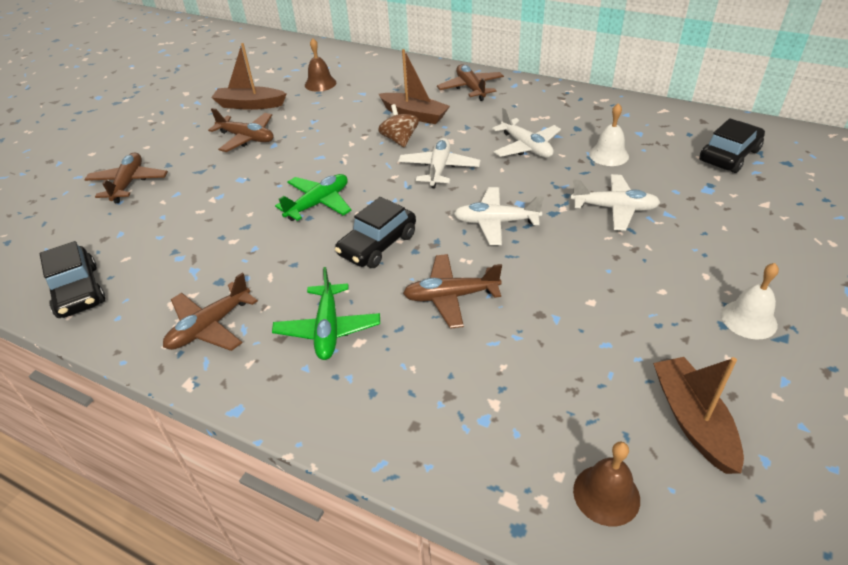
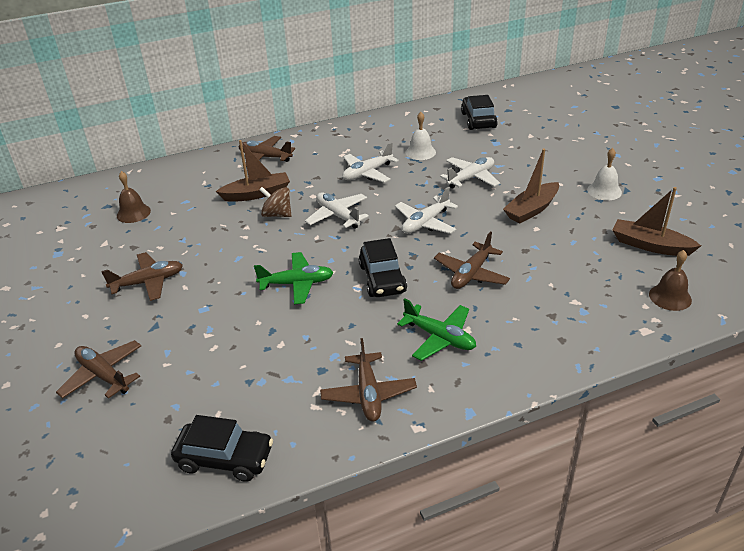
camera: 50 degrees left, 5 degrees down
brown boat [211,43,287,110] -> brown boat moved to [503,149,559,224]
green plane [275,174,351,221] -> green plane turned 90 degrees clockwise [254,252,334,304]
white plane [492,107,561,158] -> white plane turned 135 degrees clockwise [343,142,399,183]

